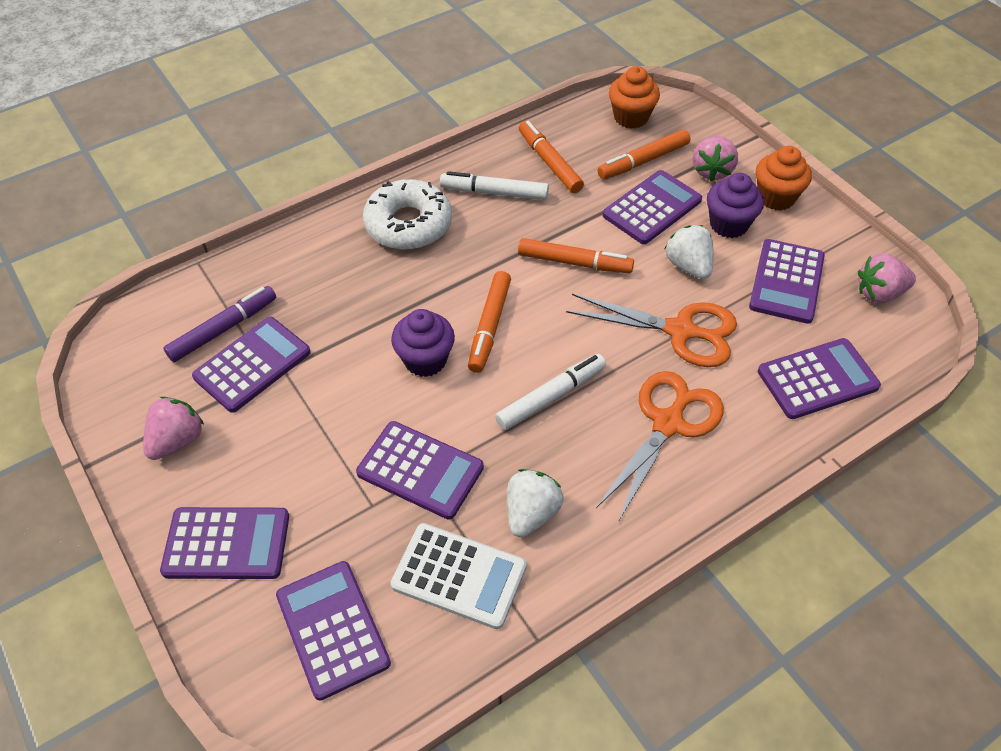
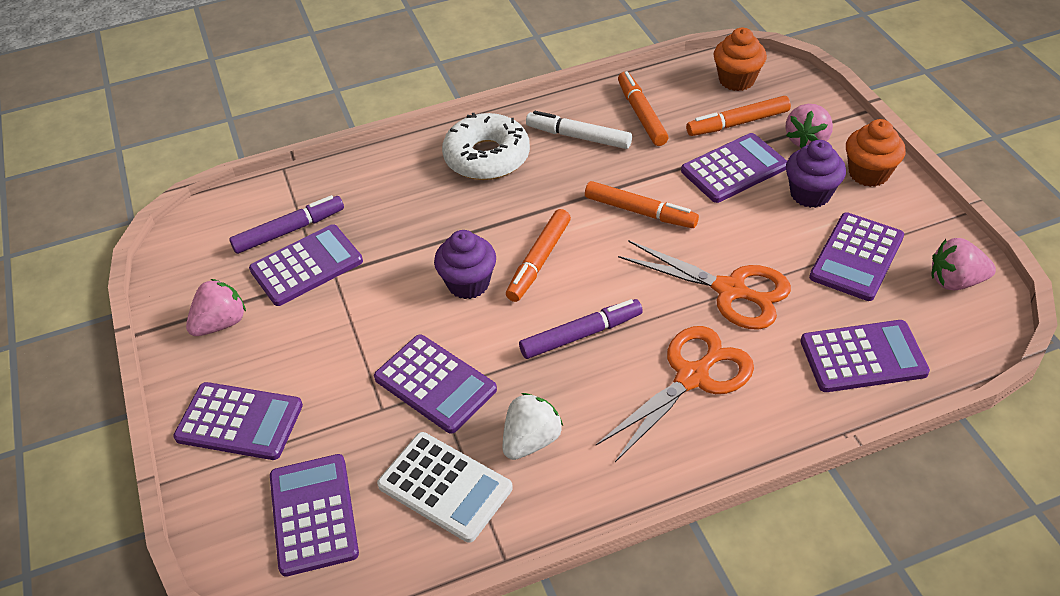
camera: 15 degrees right, 5 degrees down
white marker [495,354,606,430] -> purple marker [519,299,643,359]
white strawberry [665,225,714,279] -> none

